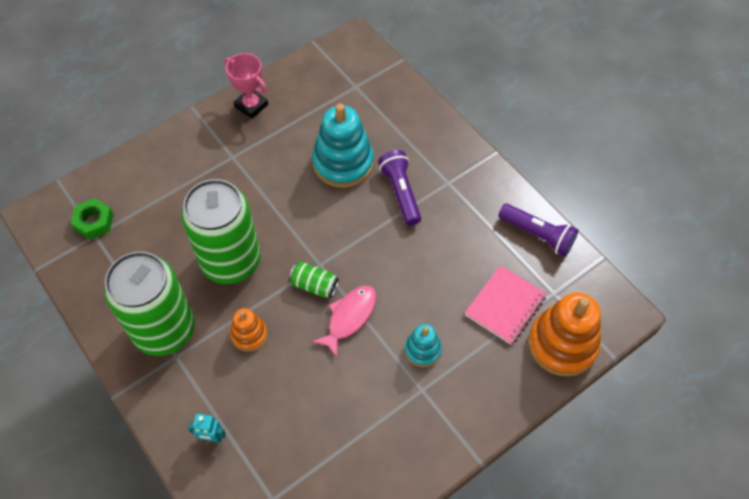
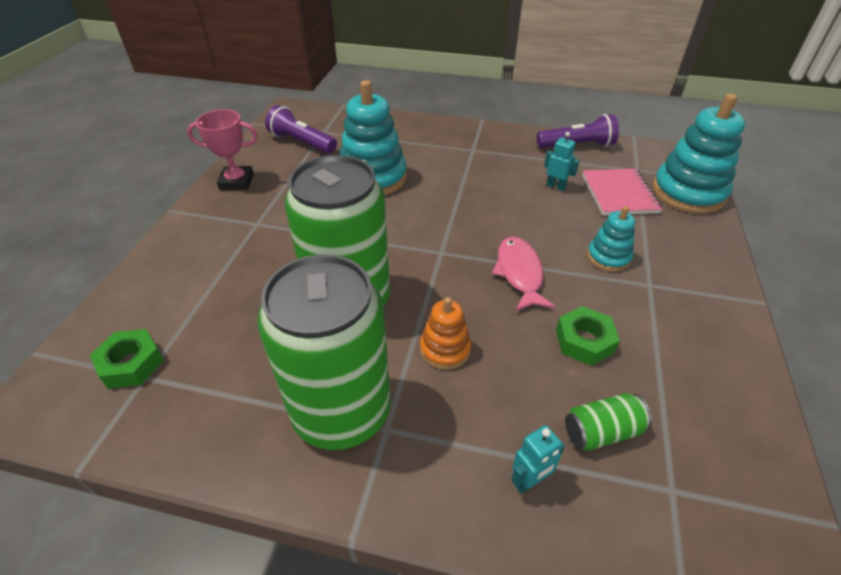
camera: 40 degrees left, 15 degrees down
green can [289,261,339,298] -> green can moved to [565,393,652,451]
purple flashlight [378,150,421,226] -> purple flashlight moved to [265,105,337,154]
orange stacking toy [528,293,601,377] -> turquoise stacking toy [653,93,745,214]
none -> turquoise robot [544,132,580,191]
none -> green nut [556,306,620,366]

